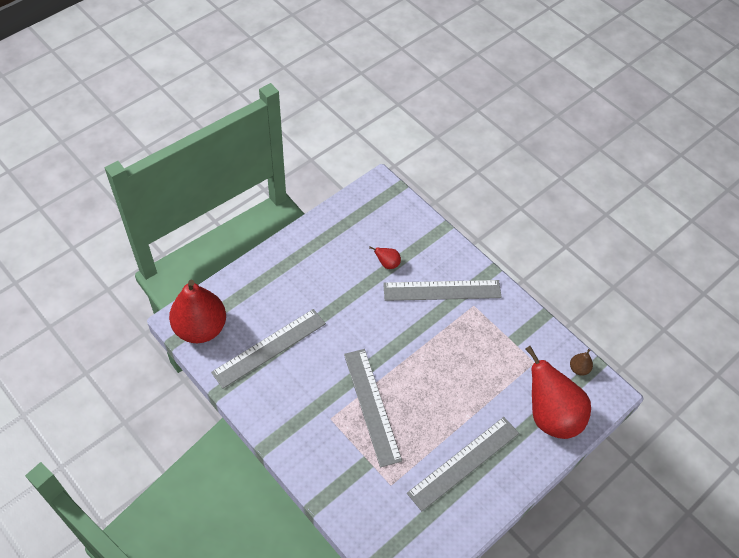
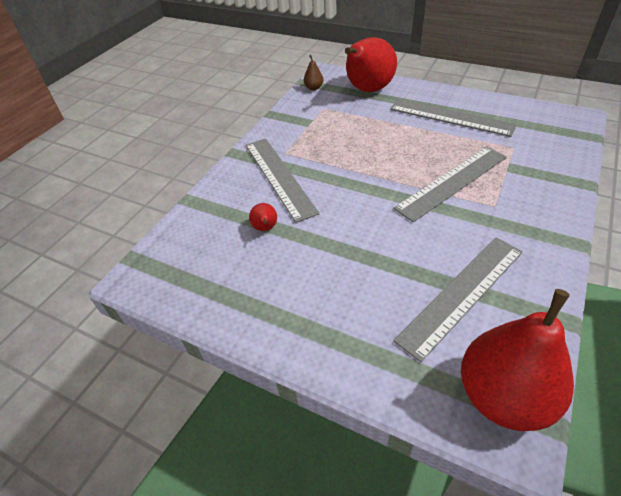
camera: 105 degrees left, 10 degrees down
grey ruler [211,309,326,389] -> grey ruler turned 75 degrees counterclockwise [393,237,523,362]

